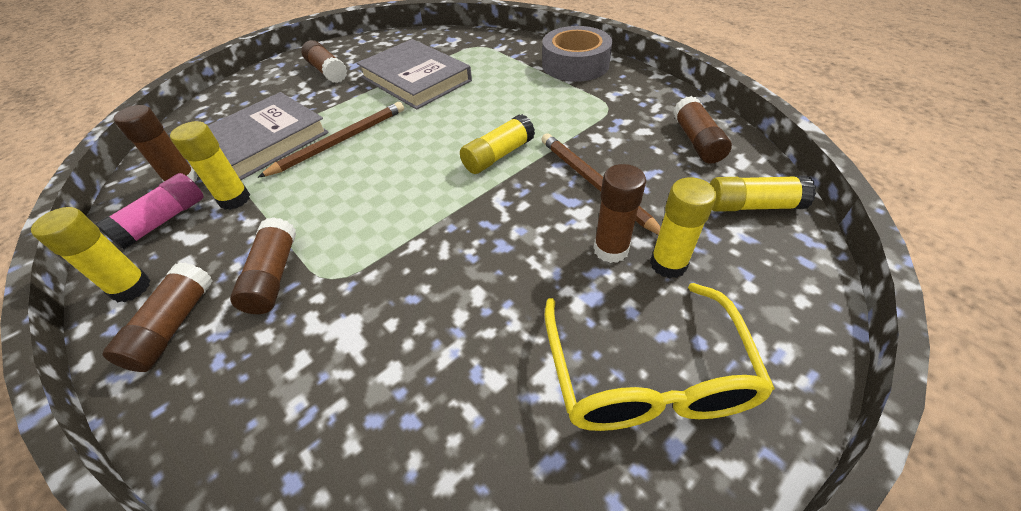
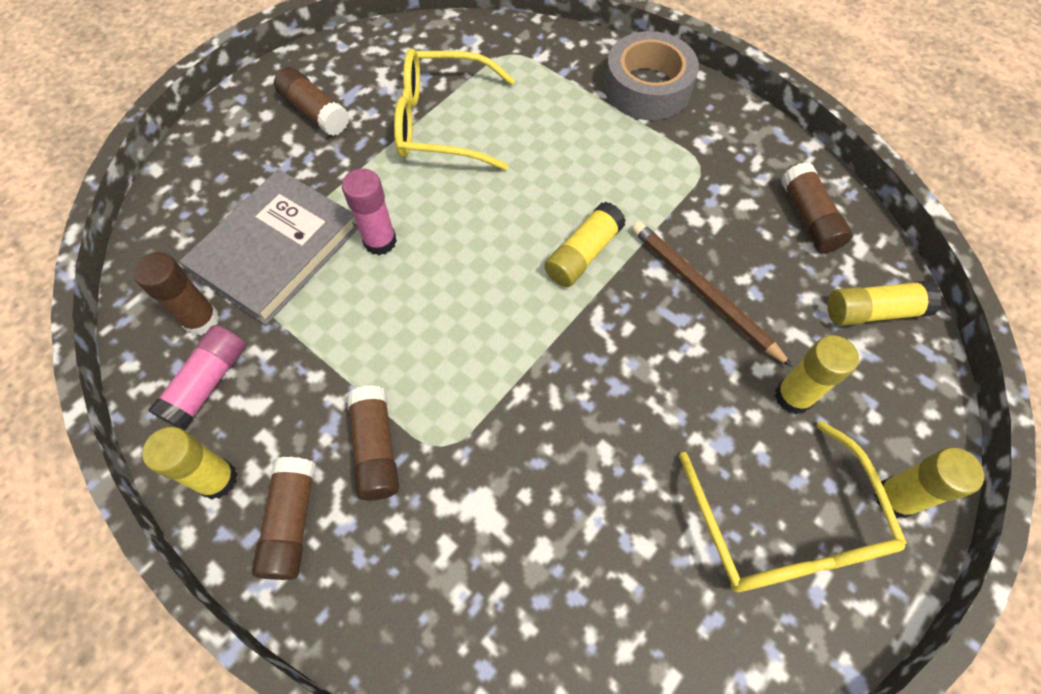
camera: 10 degrees left, 15 degrees up
yellow glue stick [170,121,250,210] -> yellow glue stick moved to [875,447,984,518]
brown pencil [258,102,404,178] -> pink glue stick [342,168,397,255]
grey book [357,39,472,110] -> yellow glasses [394,49,515,171]
brown glue stick [593,164,646,263] -> none

